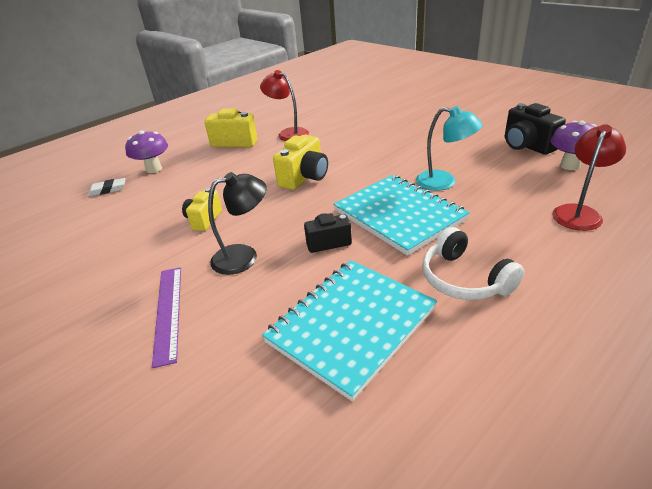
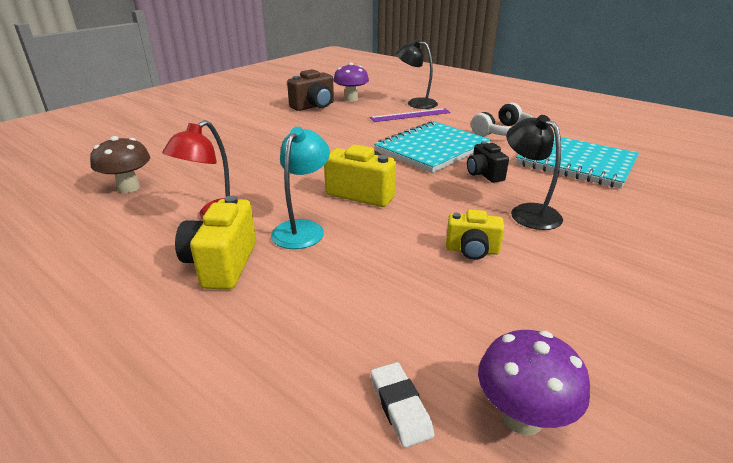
camera: 100 degrees left, 5 degrees down
purple mushroom [125,131,168,173] -> purple mushroom moved to [478,330,590,436]
purple ruler [152,267,181,368] -> purple ruler moved to [370,108,451,122]
turquoise lamp [416,106,483,191] -> turquoise lamp moved to [271,127,330,249]
black camera [505,103,566,155] -> brown camera [287,69,334,111]
red lamp [552,124,626,231] -> black lamp [396,39,438,109]
none -> brown mushroom [90,136,150,193]

